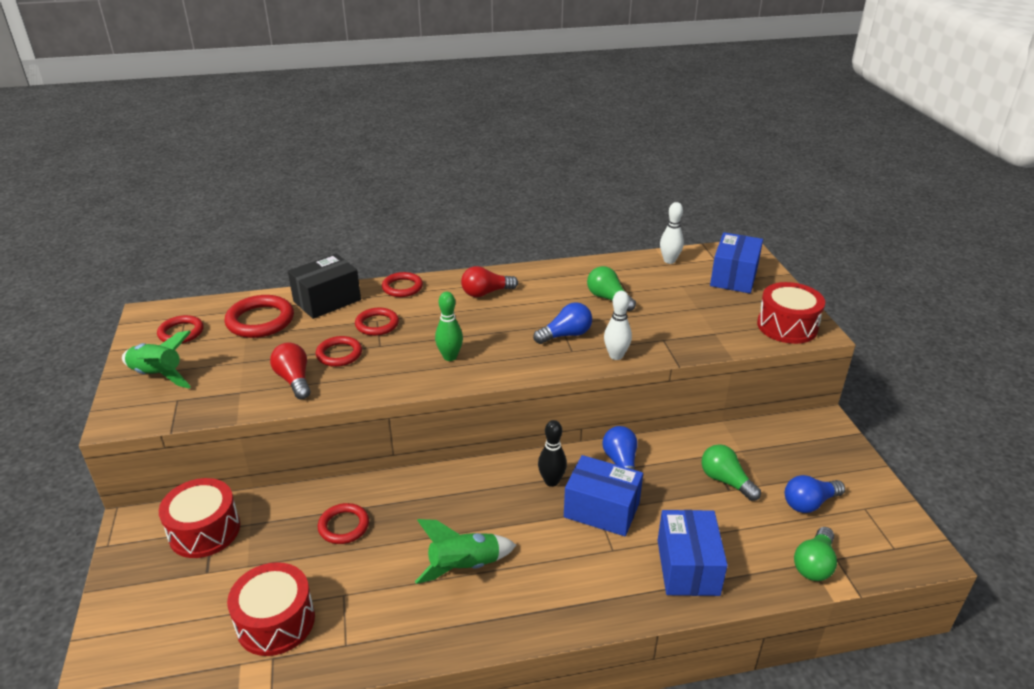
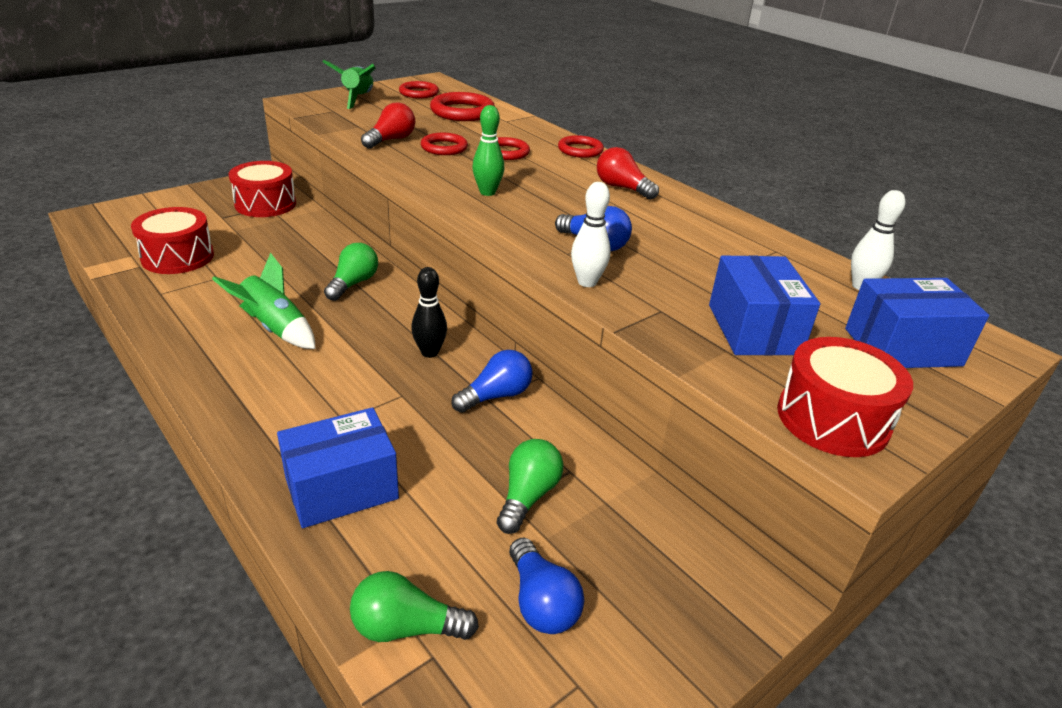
camera: 60 degrees right, 0 degrees up
black box [288,254,361,319] -> none
red ring [318,503,369,544] -> none
blue box [564,455,643,536] -> blue box moved to [709,255,820,356]
green light bulb [587,266,636,311] -> green light bulb moved to [324,243,378,301]
blue light bulb [785,475,845,513] -> blue light bulb turned 150 degrees counterclockwise [509,538,585,634]

